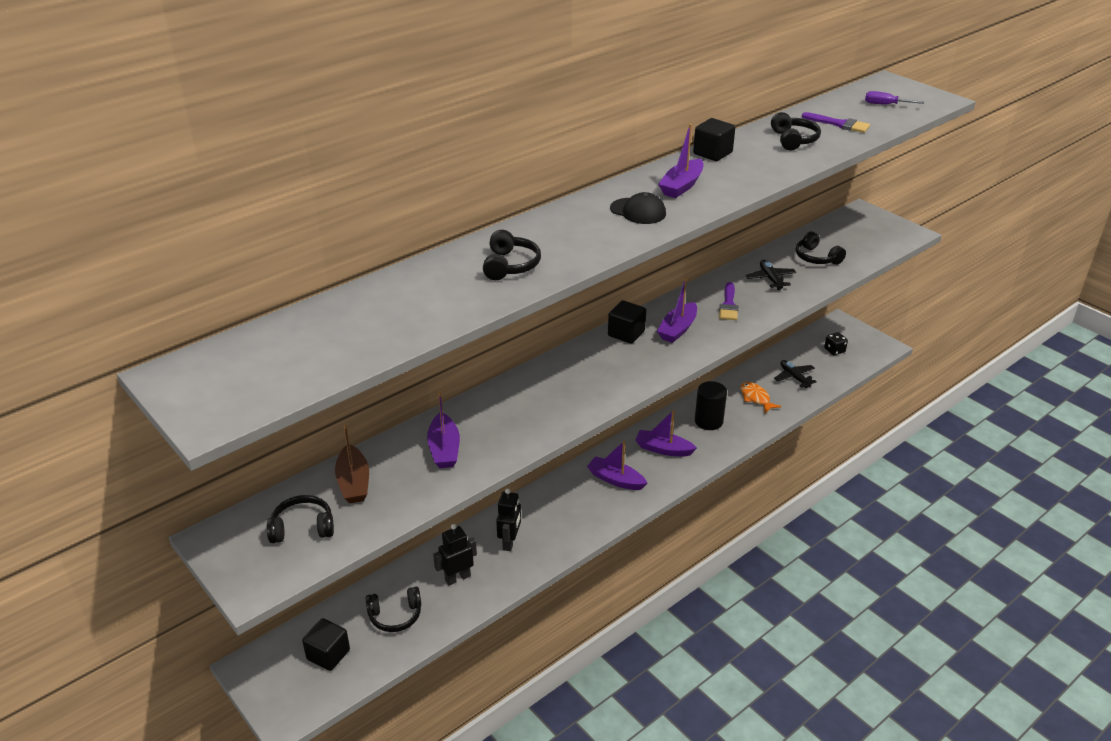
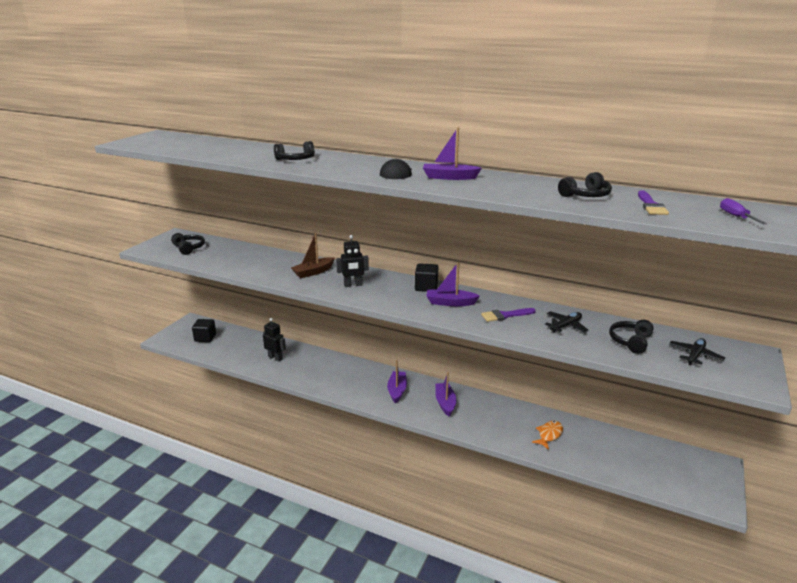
camera: 65 degrees right, 10 degrees down
brown boat [335,424,369,503] -> brown boat moved to [291,233,335,278]
black headphones [366,587,421,632] -> none
purple boat [427,391,460,468] -> none
black robot [496,489,521,551] -> black robot moved to [336,235,369,287]
black cube [693,118,735,161] -> none
black cylinder [695,381,727,430] -> none
black plane [774,360,817,388] -> black plane moved to [669,338,725,365]
black dice [824,332,848,355] -> none

